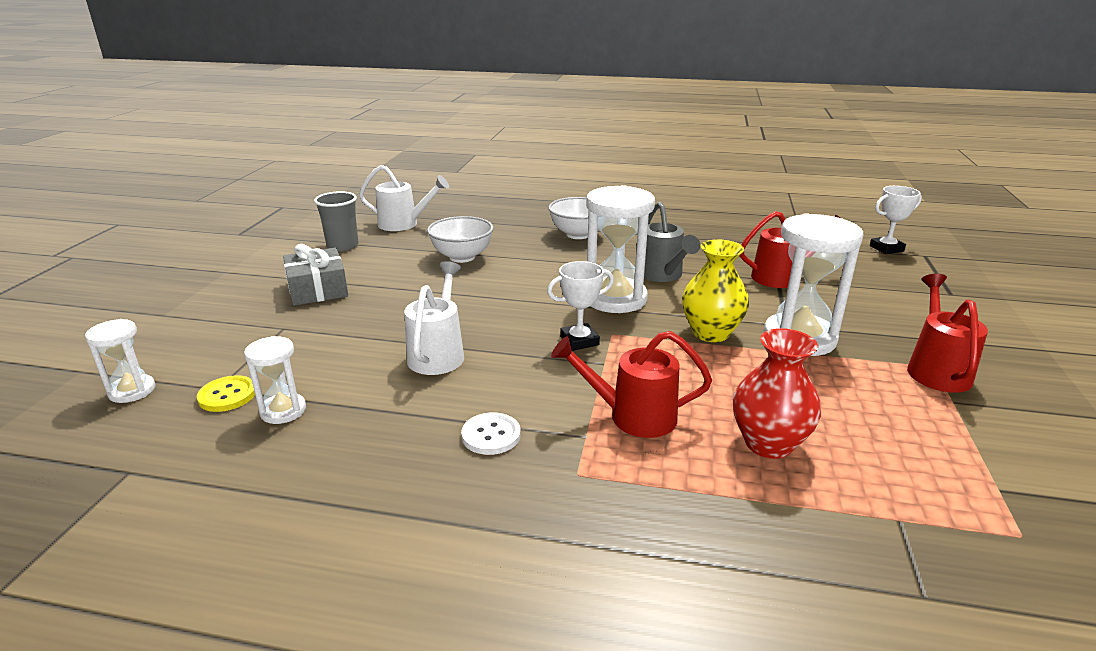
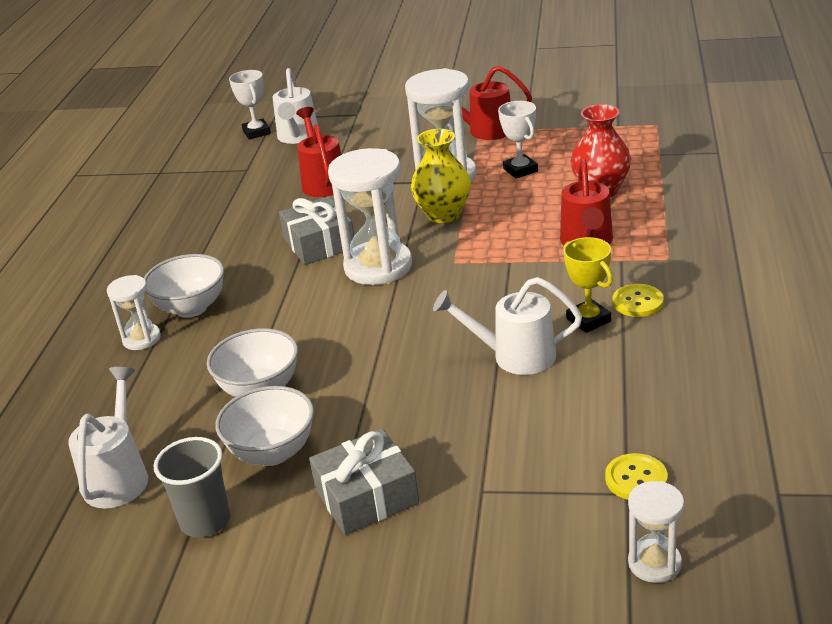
camera: 90 degrees left, 5 degrees up
white hourglass [244,336,306,424] -> white hourglass moved to [107,275,161,350]
white button [461,413,521,455] -> yellow button [613,284,664,317]
white trophy [547,261,614,351] -> white trophy moved to [498,101,538,179]
grey watering can [644,202,700,282] -> grey gift [279,196,354,265]
none -> white bowl [215,386,314,466]
none -> white watering can [272,68,318,144]
none -> yellow trophy [563,237,613,333]

